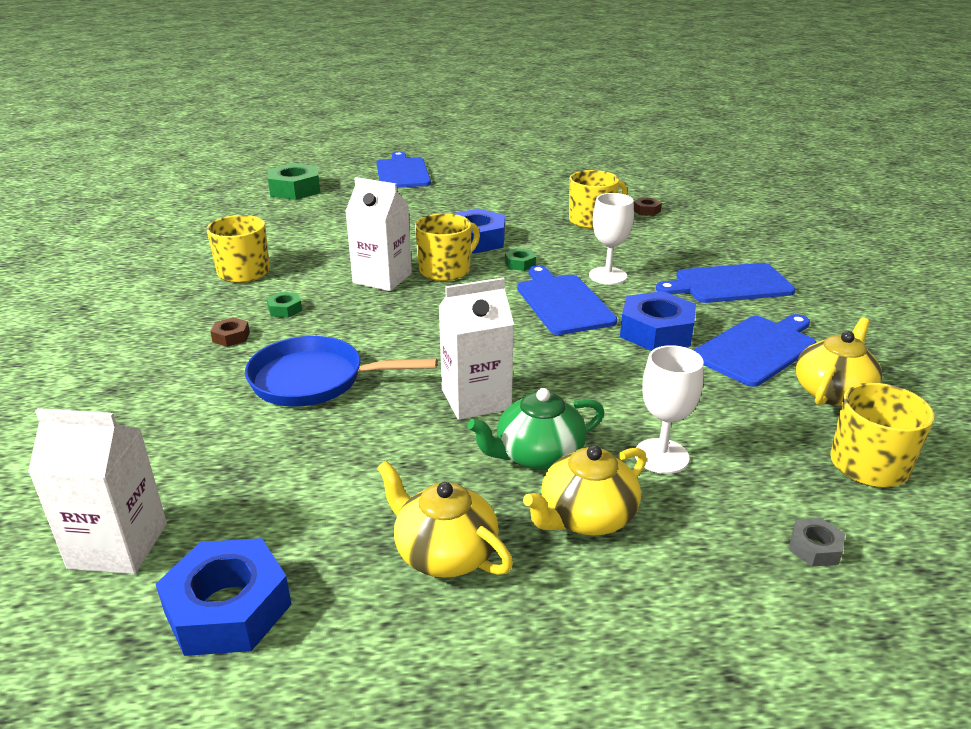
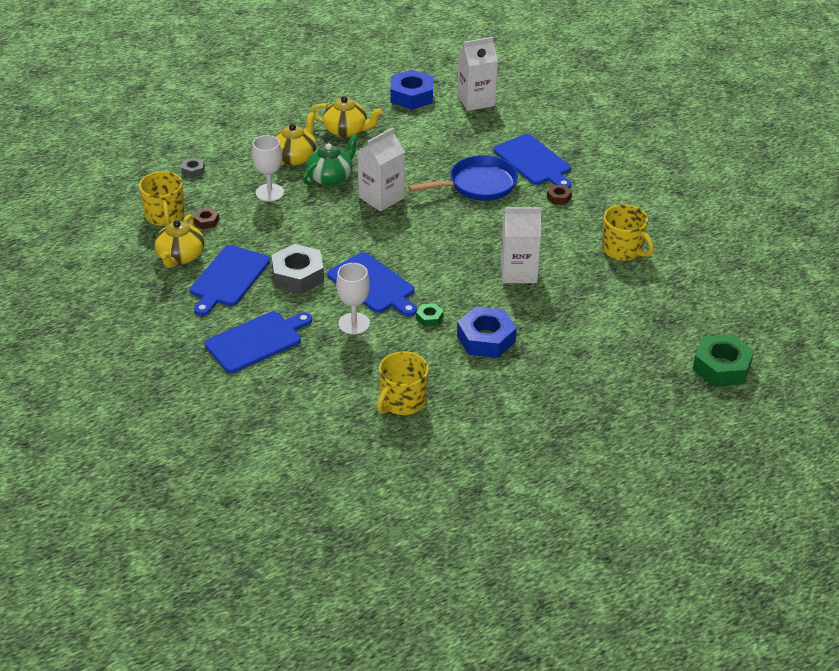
camera: 155 degrees right, 10 degrees up
green nut [266,292,302,318] -> none
blue cutting board [376,152,431,188] -> blue cutting board moved to [493,134,571,189]
yellow mug [415,213,480,281] -> none
blue nut [620,291,696,351] -> grey nut [271,244,324,294]
brown nut [634,197,662,216] -> brown nut moved to [193,208,219,229]

